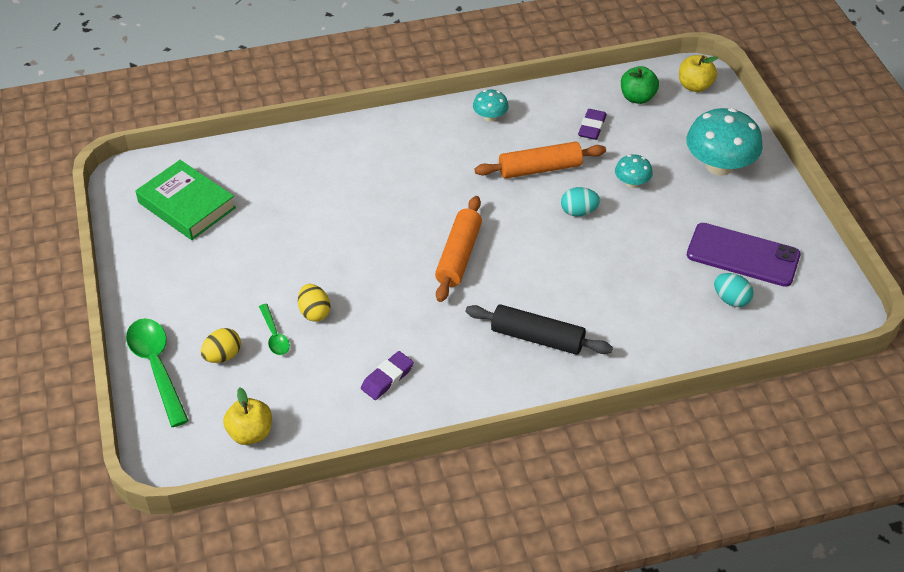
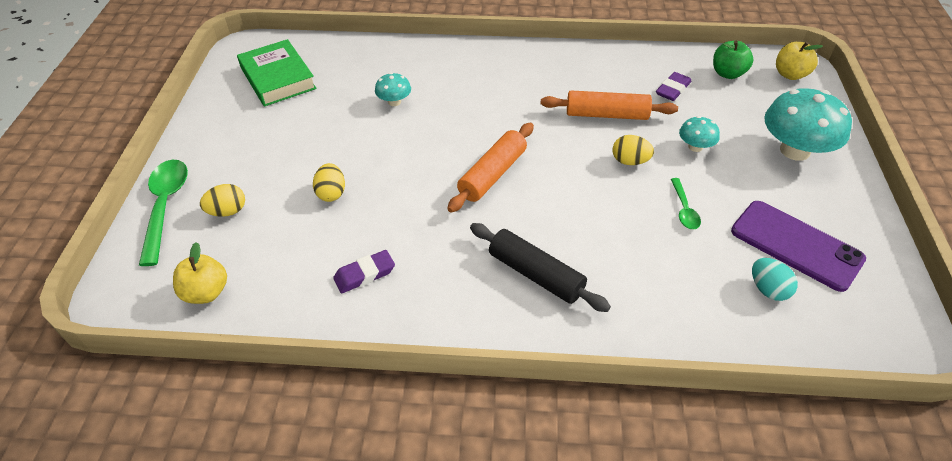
camera: 20 degrees right, 0 degrees up
green spoon [259,304,290,355] -> green spoon moved to [671,178,701,230]
turquoise mushroom [473,90,509,122] -> turquoise mushroom moved to [375,73,411,106]
turquoise egg [561,187,600,217] -> yellow egg [613,135,654,165]

